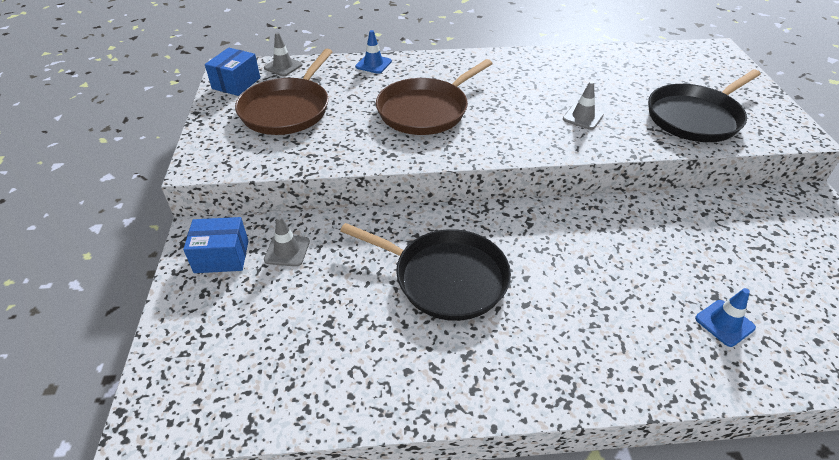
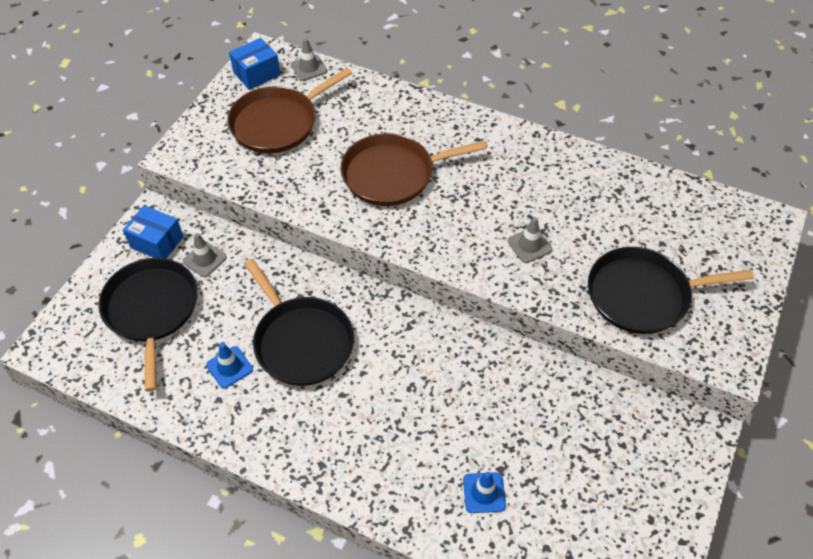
camera: 30 degrees right, 10 degrees up
blue traffic cone [355,30,392,74] -> blue traffic cone moved to [206,343,253,388]
none -> black pan [99,258,198,392]

